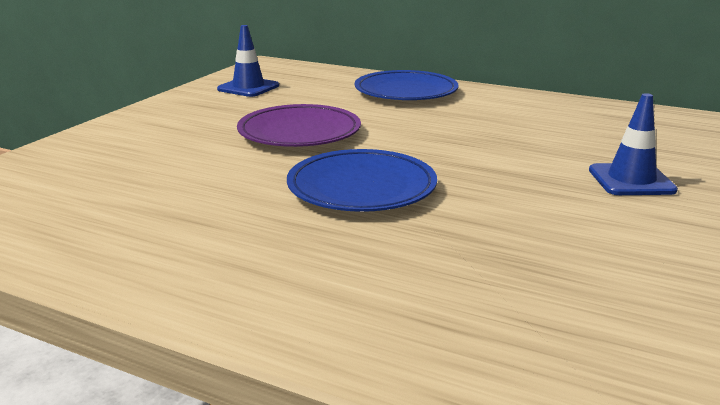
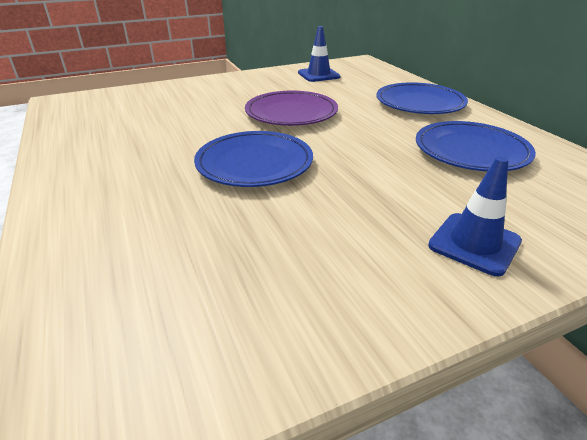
camera: 40 degrees right, 10 degrees up
none -> blue plate [416,121,536,171]

